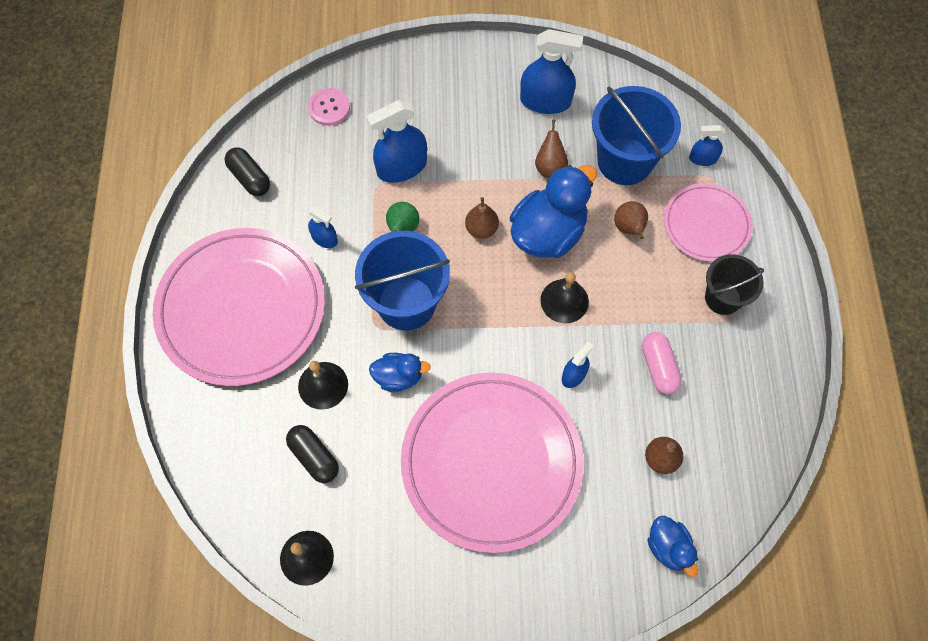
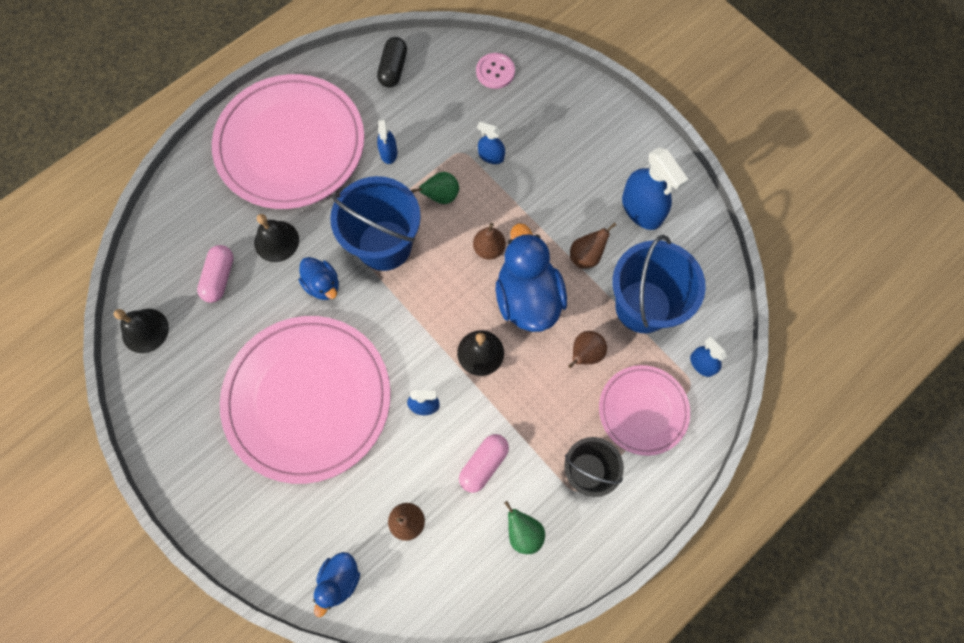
camera: 50 degrees right, 5 degrees up
black capsule [286,425,339,483] -> pink capsule [197,245,234,303]
blue spray bottle [366,100,427,183] -> blue spray bottle [477,122,505,164], size x0.54
blue duck [510,165,597,258] -> blue duck turned 105 degrees counterclockwise [496,223,567,332]
none -> green pear [504,501,545,554]

